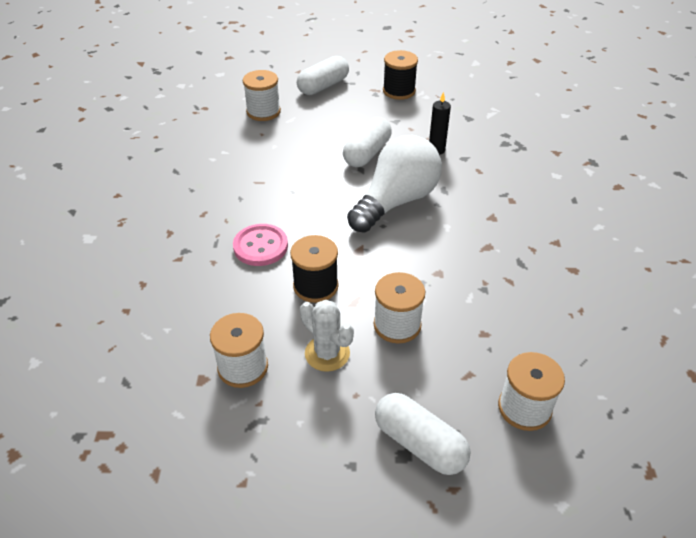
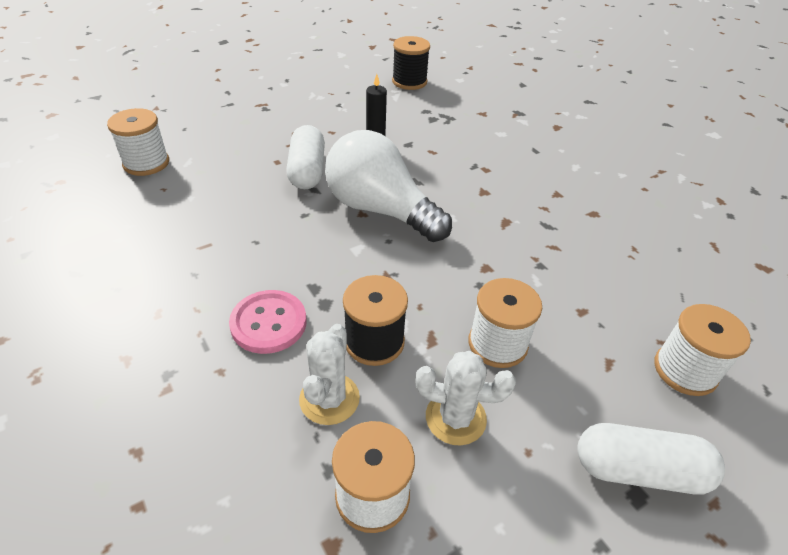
camera: 35 degrees left, 0 degrees up
white capsule [297,56,349,95] -> none
white light bulb [347,135,442,233] -> white light bulb turned 60 degrees counterclockwise [325,130,452,242]
black spool [383,50,418,100] -> black spool moved to [392,36,430,90]
none -> white cactus [299,324,360,425]

